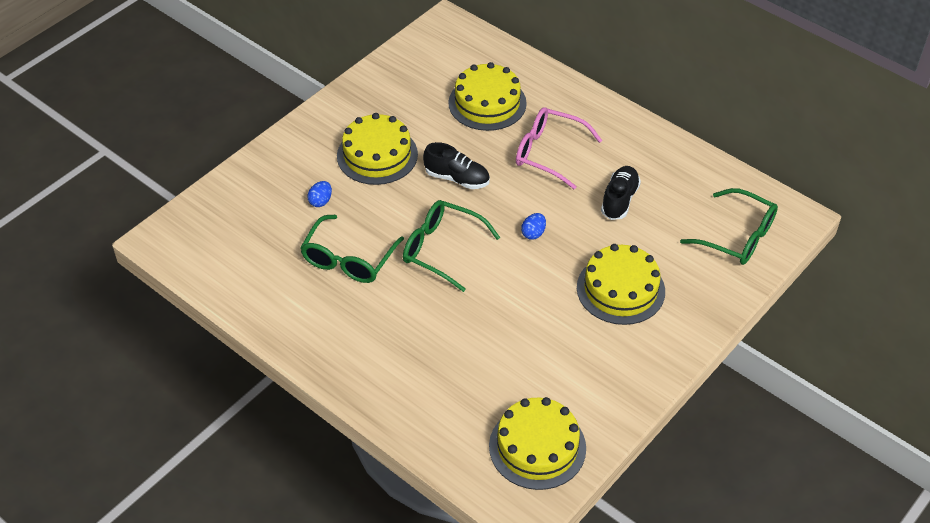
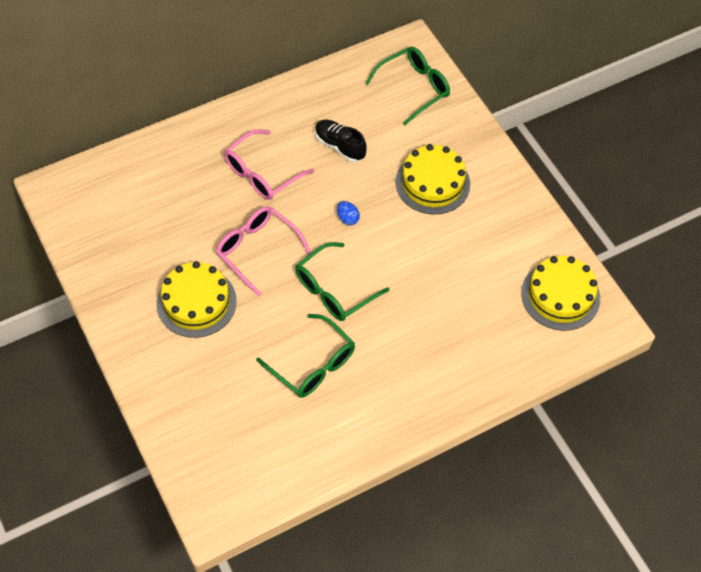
camera: 70 degrees left, 10 degrees up
blue egg [307,181,332,207] -> none
black shoe [423,142,490,189] -> pink glasses [216,206,311,296]
yellow cake [448,62,527,131] -> none

